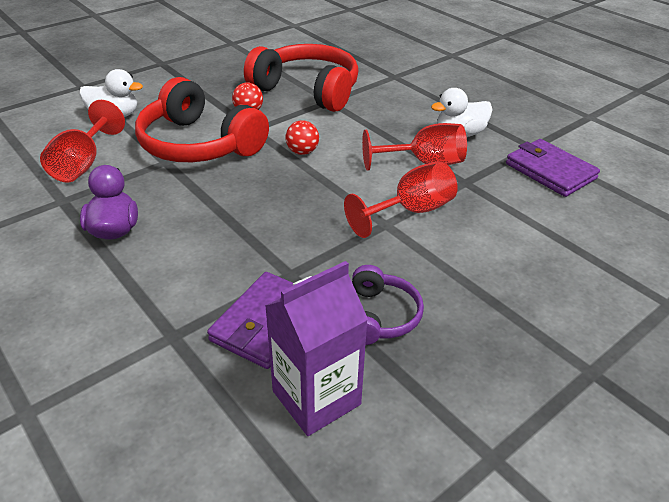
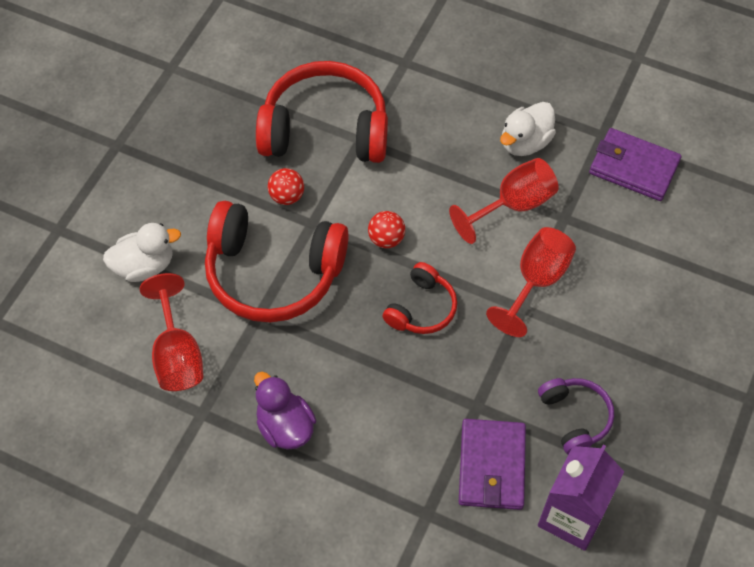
camera: 25 degrees left, 20 degrees up
none -> red headphones [382,262,457,334]

